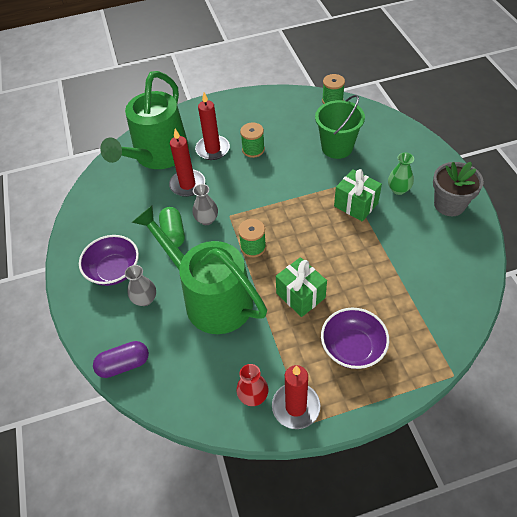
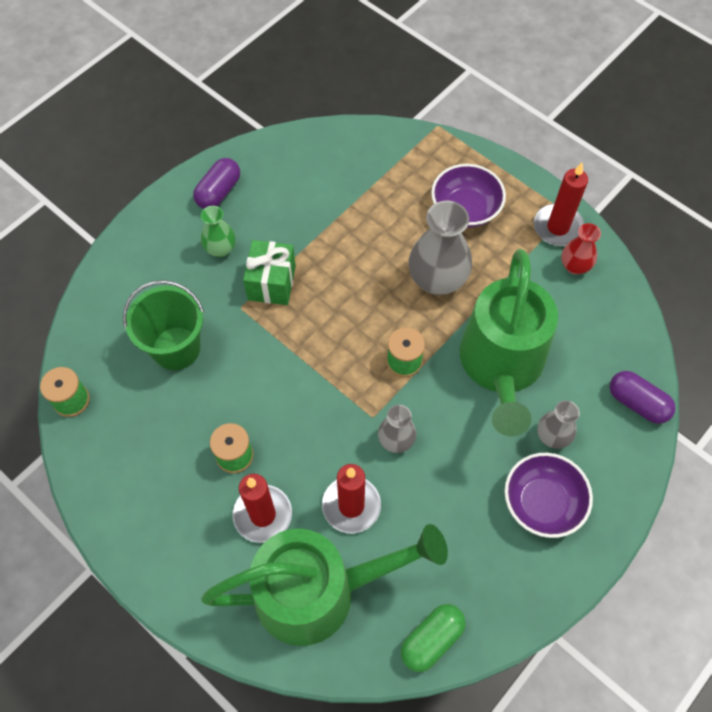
camera: 125 degrees left, 10 degrees up
green capsule [159,207,185,248] -> green capsule moved to [401,604,466,672]
green gift [276,257,327,317] -> grey vase [409,201,472,295]
grey flower pot [433,162,484,216] -> purple capsule [193,158,240,209]

